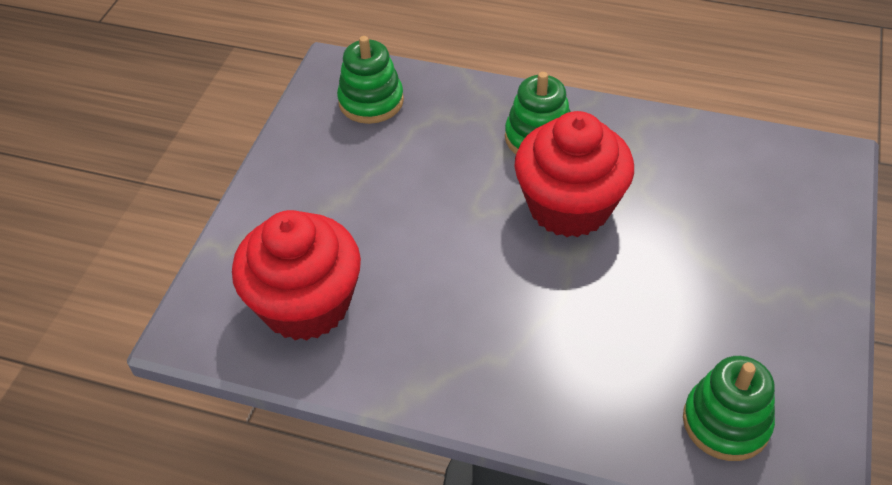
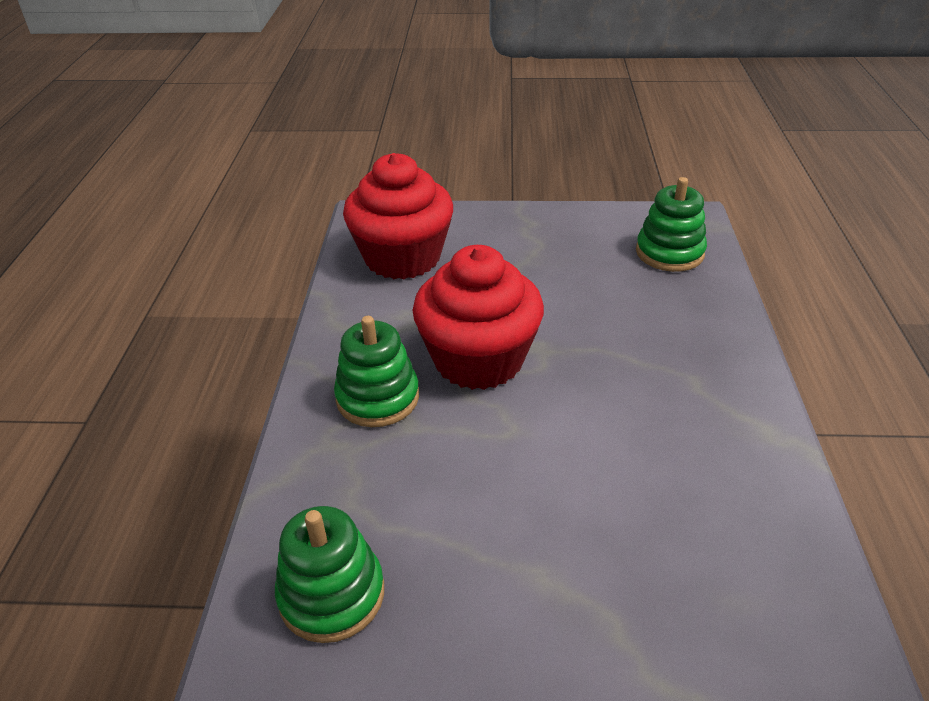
camera: 105 degrees left, 10 degrees down
red cupcake [232,210,361,341] -> red cupcake moved to [343,153,453,279]

